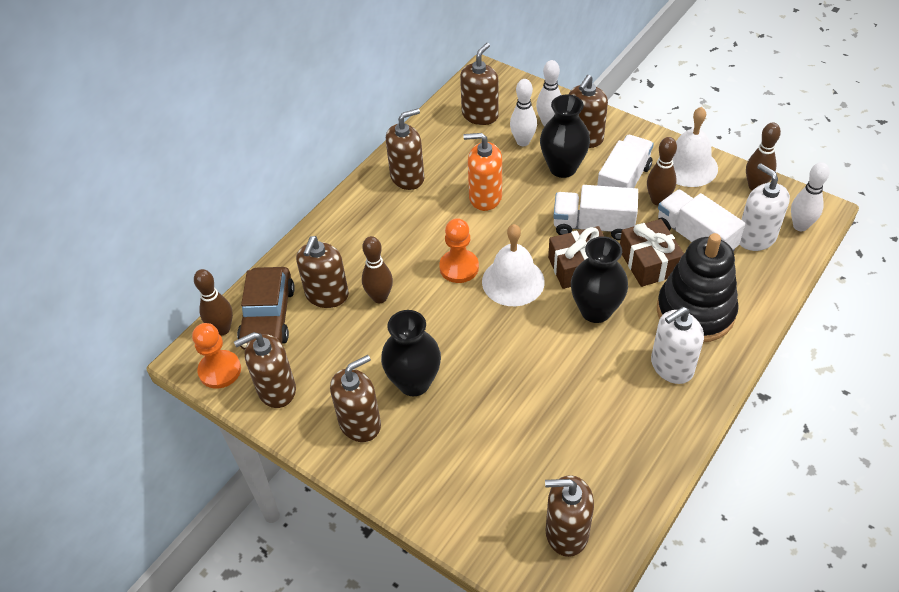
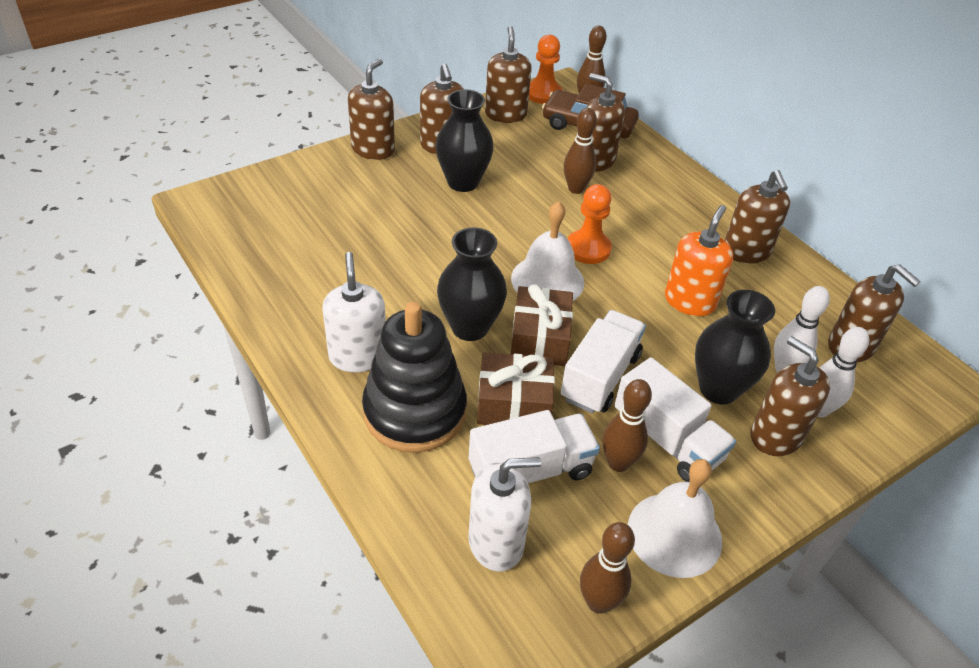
camera: 105 degrees right, 5 degrees down
brown soap dispenser [545,475,594,557] -> brown soap dispenser moved to [348,59,395,160]
white bowling pin [791,162,830,231] -> none

